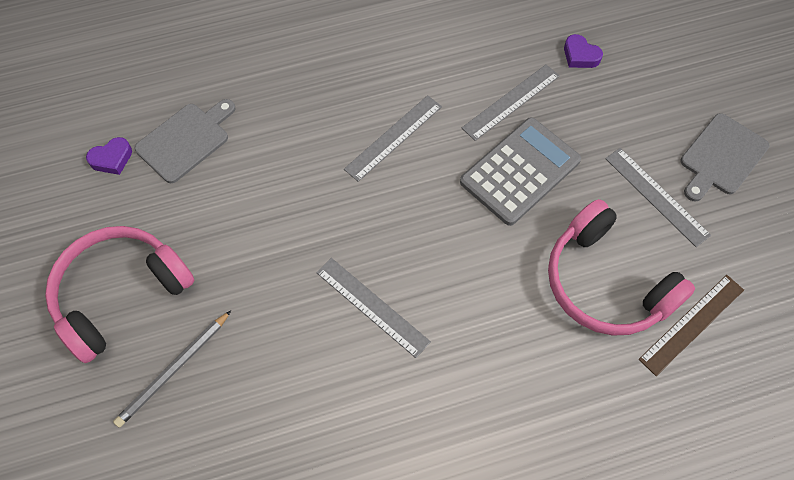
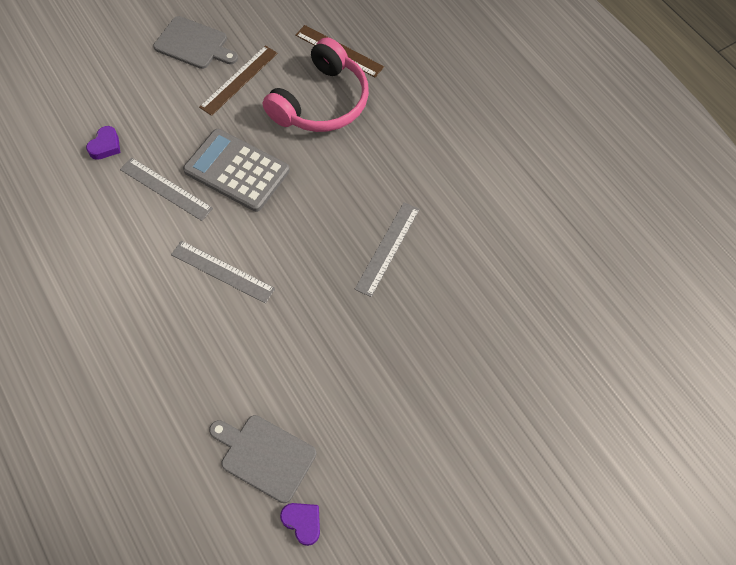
camera: 105 degrees left, 0 degrees up
pink headphones [45,226,195,363] -> none
grey pencil [113,311,231,428] -> none
grey ruler [605,148,711,247] -> brown ruler [199,45,278,116]

